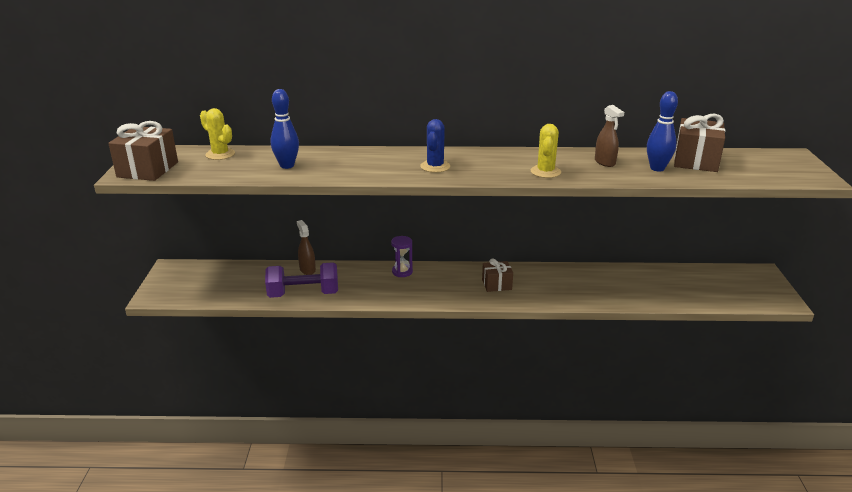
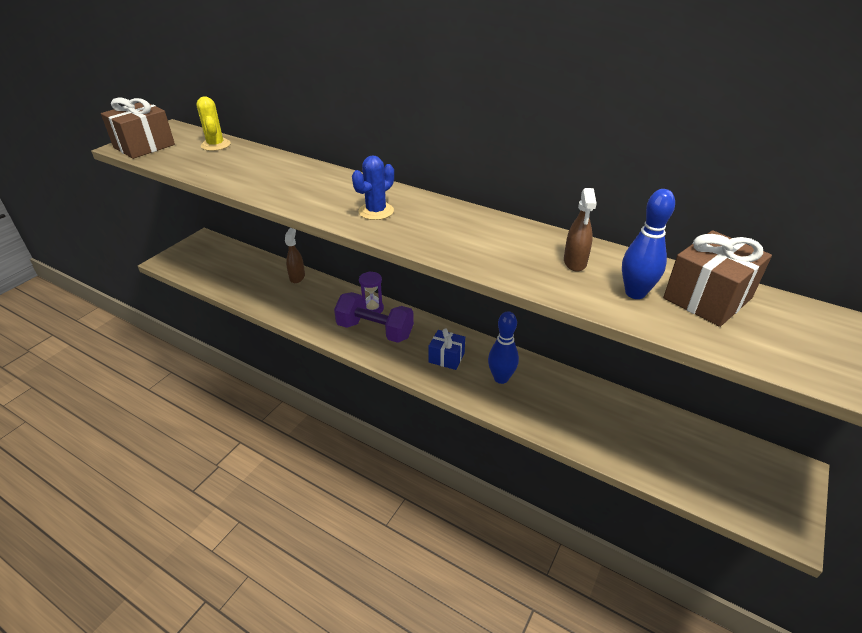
camera: 30 degrees right, 10 degrees up
purple dumbbell [265,262,338,298] -> purple dumbbell moved to [334,292,414,343]
blue bowling pin [271,89,299,169] -> blue bowling pin moved to [488,311,519,384]
brown gift [482,258,513,292] -> blue gift [428,328,465,370]
yellow cactus [531,124,561,178] -> none

